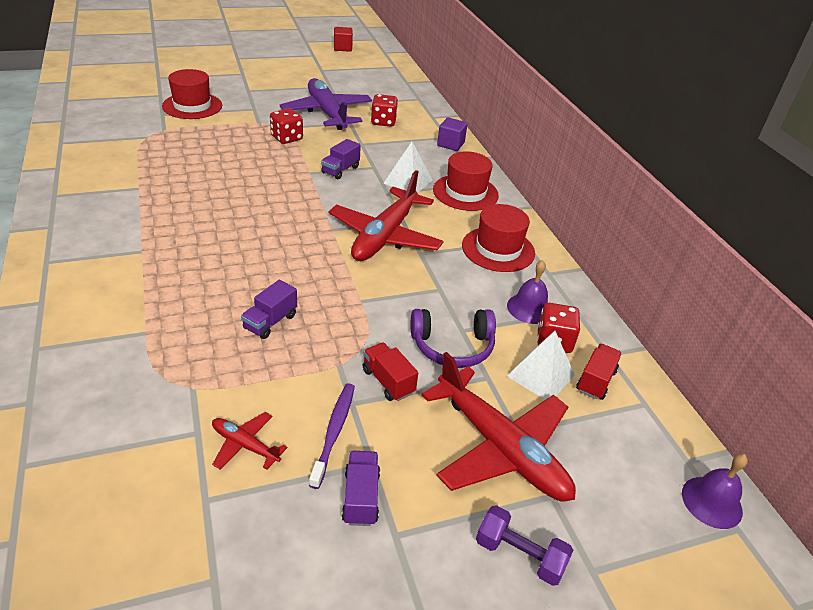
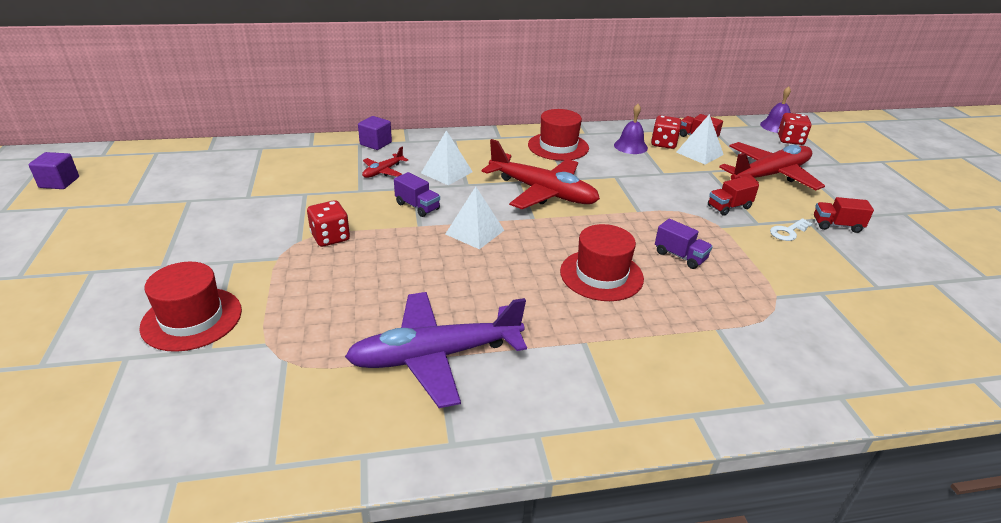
camera: 80 degrees left, 5 degrees down
red plane [212,412,287,470] -> red plane moved to [362,147,408,178]
purple plane [280,78,372,130] -> purple plane moved to [345,292,527,408]
purple toothbrush [309,383,355,489] -> white key [770,218,812,241]
red cube [334,27,353,52] -> purple cube [29,152,79,189]
purple truck [342,451,380,526] -> red truck [814,197,874,233]
red dice [371,94,398,127] -> red dice moved to [778,113,811,145]
purple headphones [411,309,496,368] -> none
red hat [433,151,499,211] -> red hat moved to [560,224,644,301]
purple dumbbell [476,505,573,586] -> none
none -> white pyramid [446,187,504,249]

